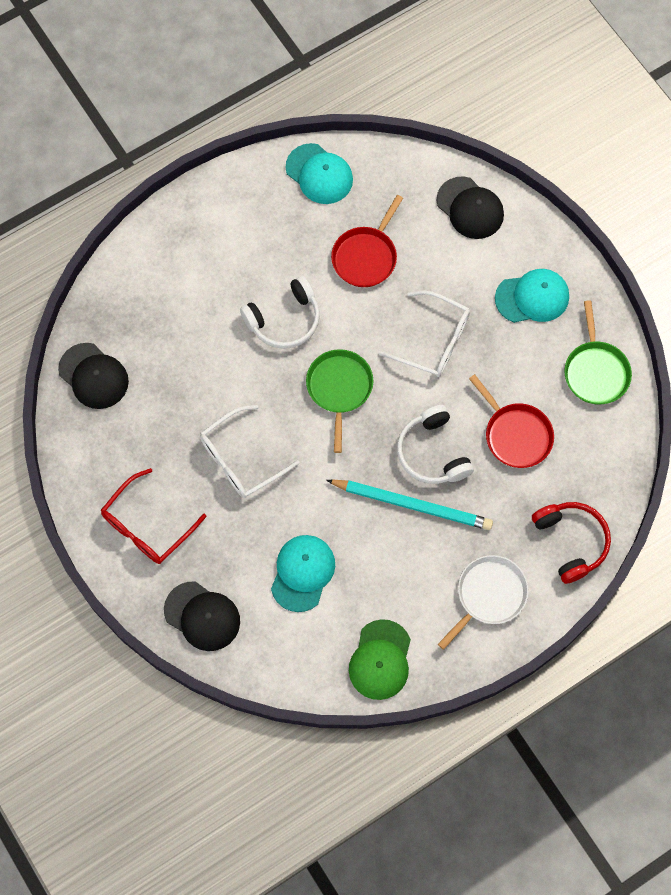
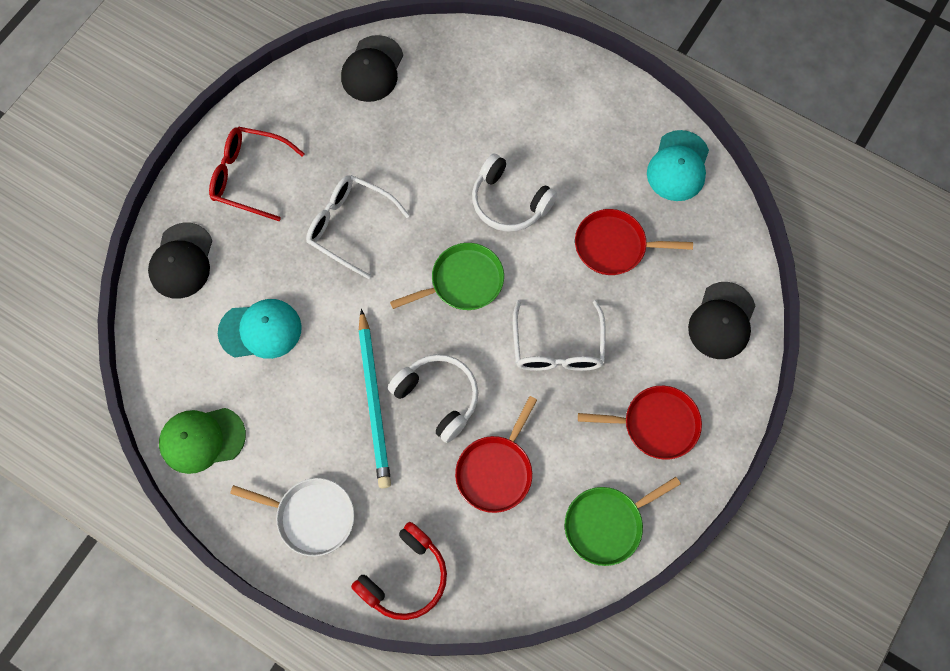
camera: 65 degrees right, 0 degrees up
white headphones [397,405,474,484] -> white headphones turned 90 degrees clockwise [388,354,478,443]
turquoise cap [495,269,569,323] -> red pan [578,386,702,460]

